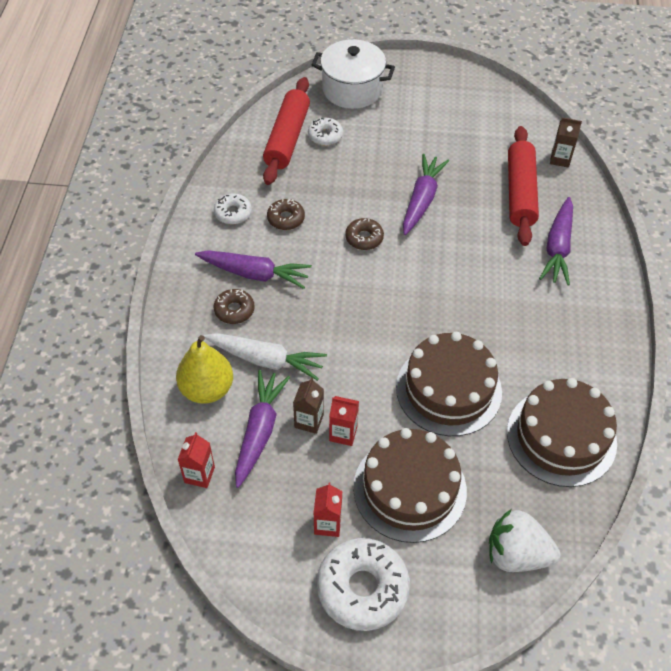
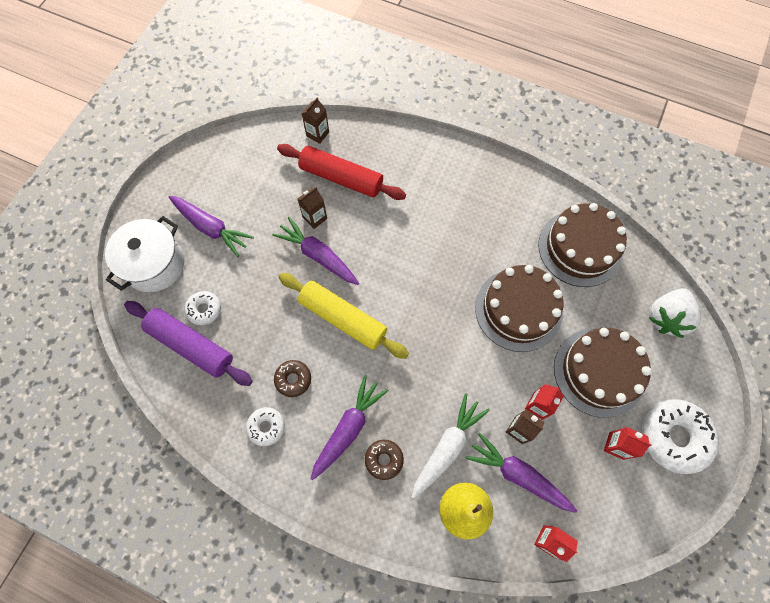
camera: 70 degrees left, 15 degrees up
red rolling pin [263,77,310,185] -> purple rolling pin [124,301,253,386]
brown donut [345,218,384,250] -> yellow rolling pin [278,273,409,359]
purple carrot [539,197,573,285] -> purple carrot moved to [169,196,254,257]
none -> brown carton [298,187,327,229]

